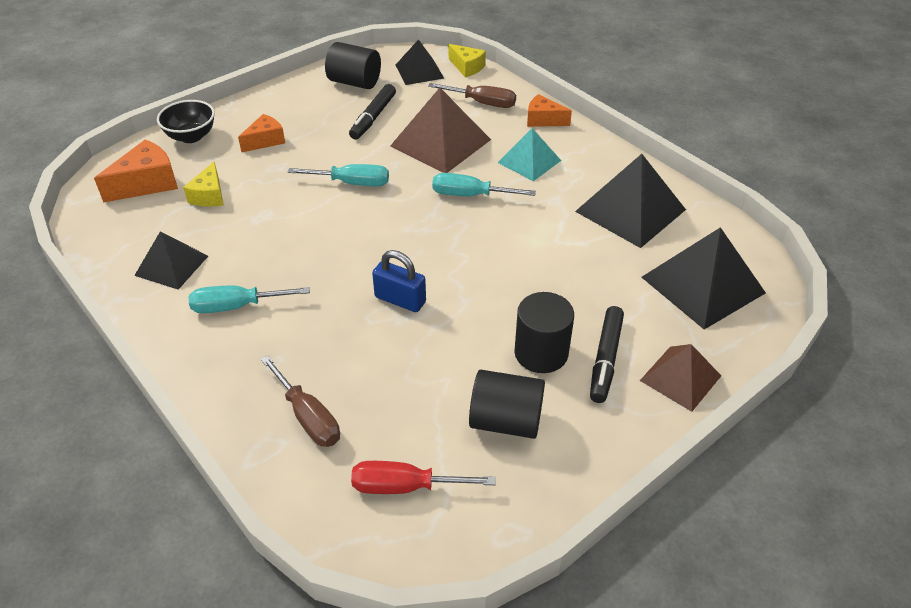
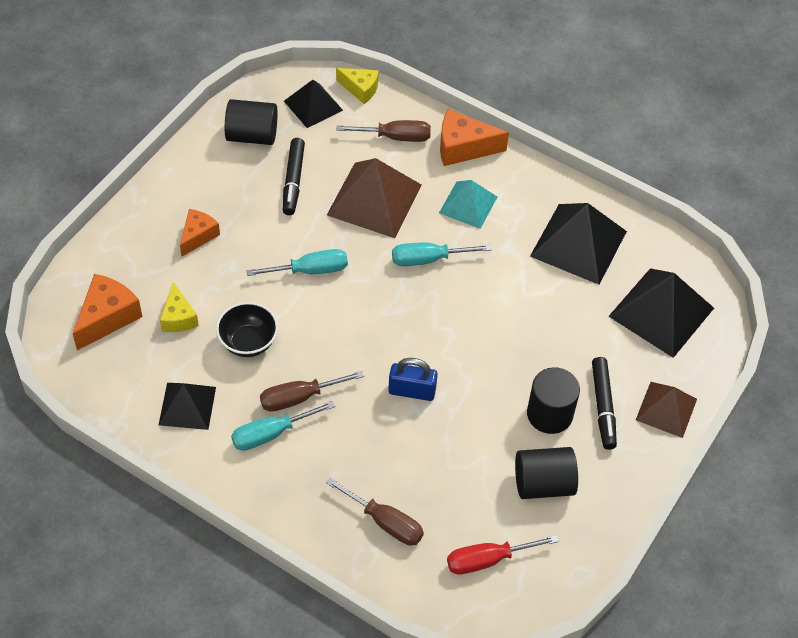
camera: 20 degrees left, 10 degrees up
black bowl [157,100,215,143] -> black bowl moved to [216,302,278,357]
orange cheese [527,94,572,127] -> orange cheese [440,109,509,166], size x1.53
none -> brown screwdriver [260,371,364,412]

